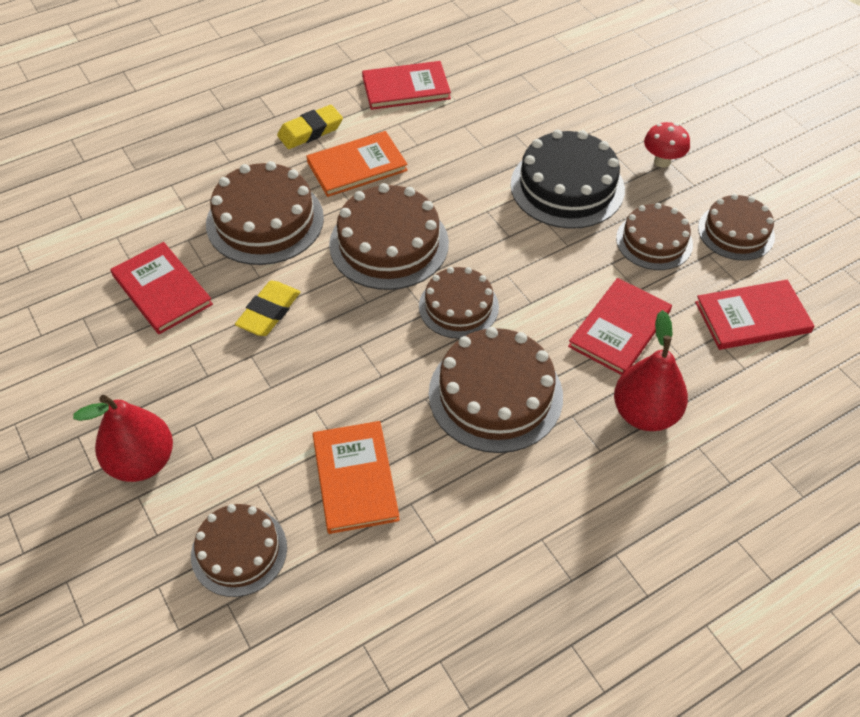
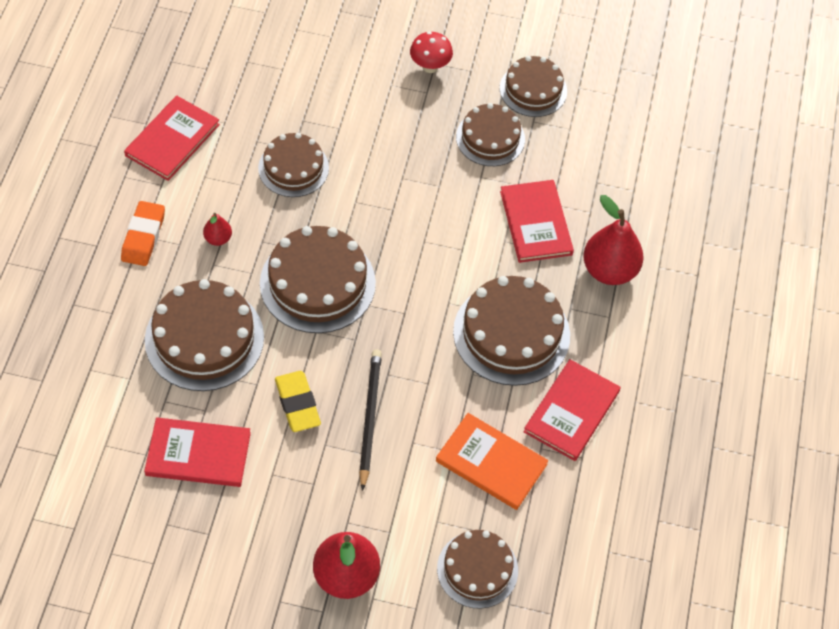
camera: 50 degrees left, 5 degrees up
yellow eraser [277,105,343,149] -> orange eraser [121,201,165,266]
orange book [306,131,408,197] -> red pear [203,213,232,246]
brown cake [419,267,499,339] -> brown cake moved to [258,133,329,197]
black cake [510,130,625,229] -> none
red book [695,280,815,350] -> red book moved to [524,359,620,461]
none -> black pencil [359,350,382,491]

